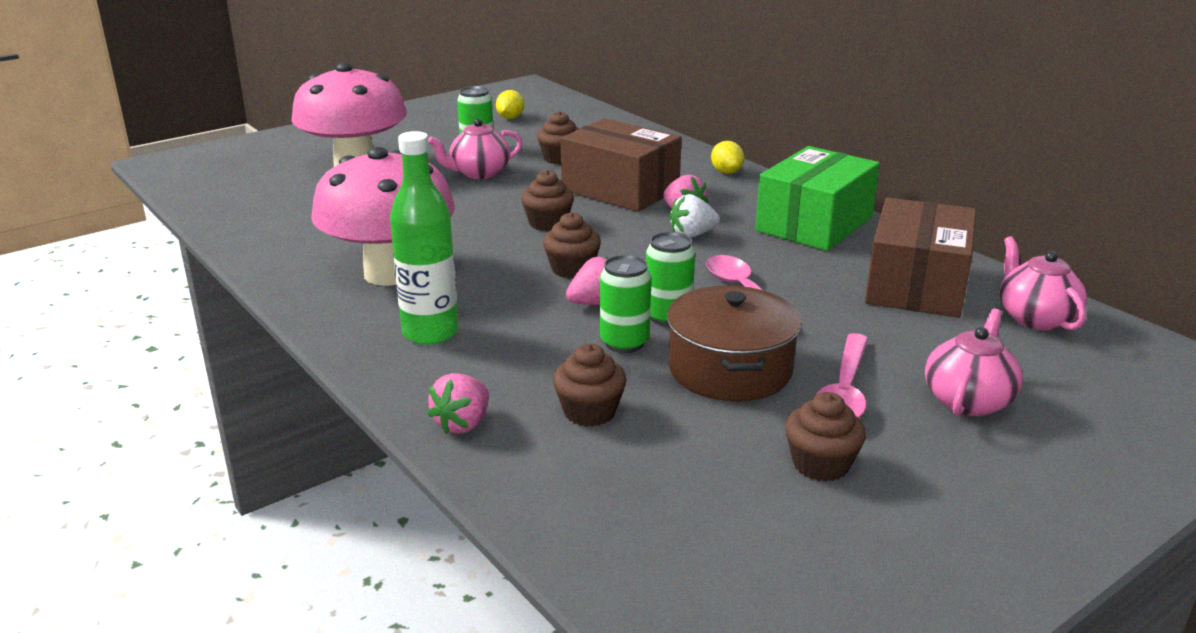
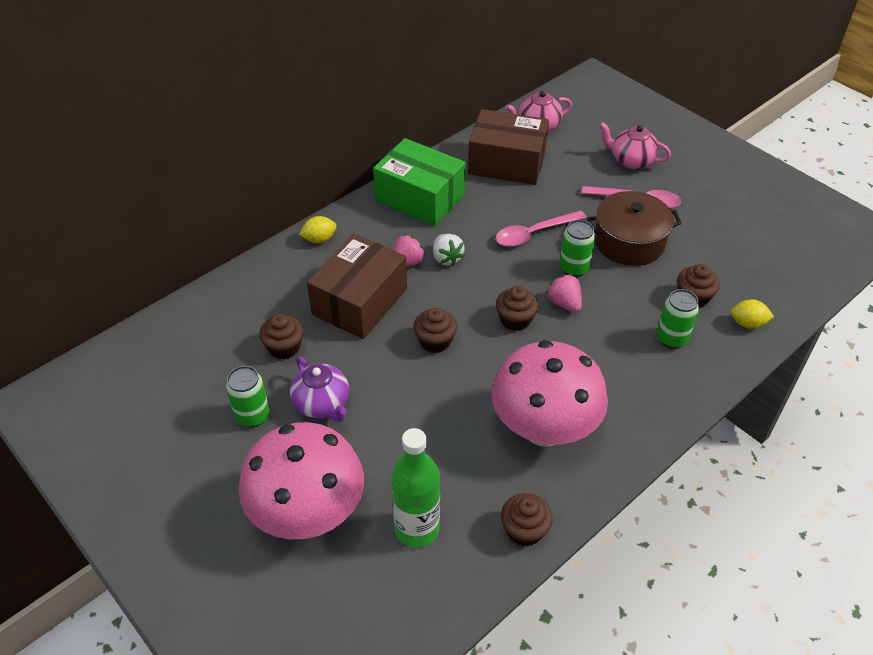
camera: 95 degrees left, 20 degrees up
green bottle [390,131,459,345] -> green bottle moved to [391,428,440,548]
pink strawberry [427,373,489,434] -> none
pink teapot [428,119,522,179] -> purple teapot [290,356,349,422]
yellow lemon [496,90,524,119] -> yellow lemon moved to [731,299,774,329]
green can [600,255,651,353] -> green can moved to [657,289,699,349]
brown cupcake [785,392,866,482] -> brown cupcake moved to [501,493,553,546]

